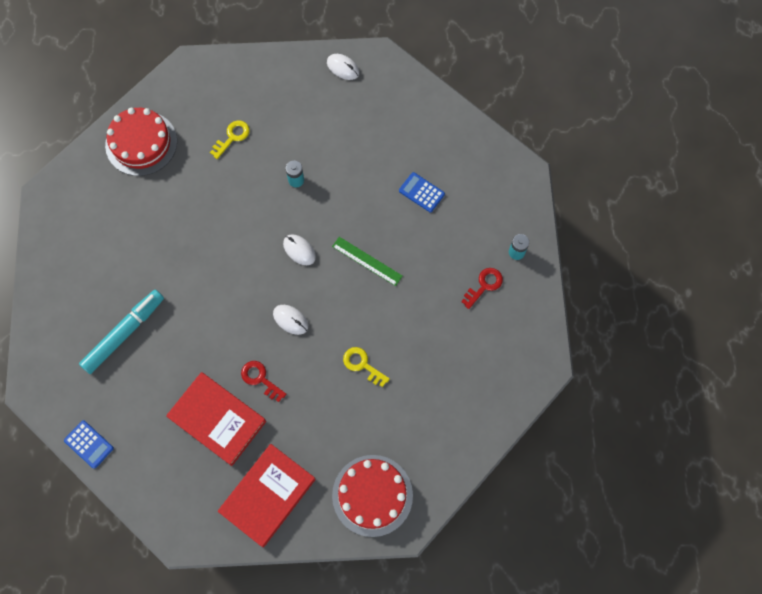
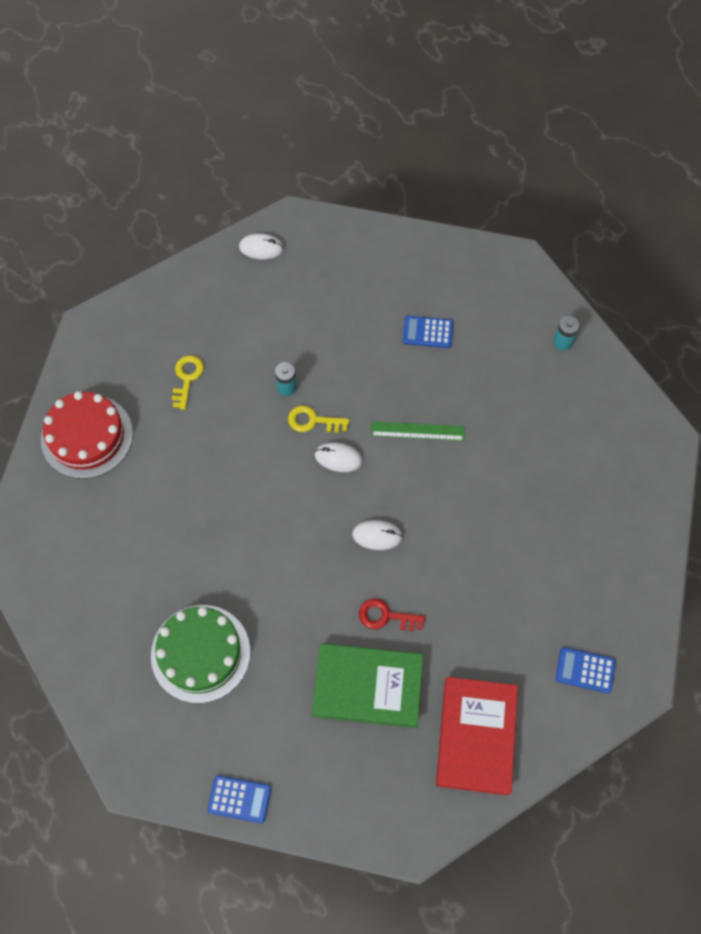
camera: 30 degrees left, 5 degrees down
turquoise marker [79,290,164,374] -> green cake [151,605,250,703]
red book [166,372,266,466] -> green book [312,643,423,728]
red cake [332,455,413,537] -> blue calculator [556,647,616,693]
yellow key [343,347,390,387] -> yellow key moved to [288,405,350,433]
red key [461,268,503,309] -> none

